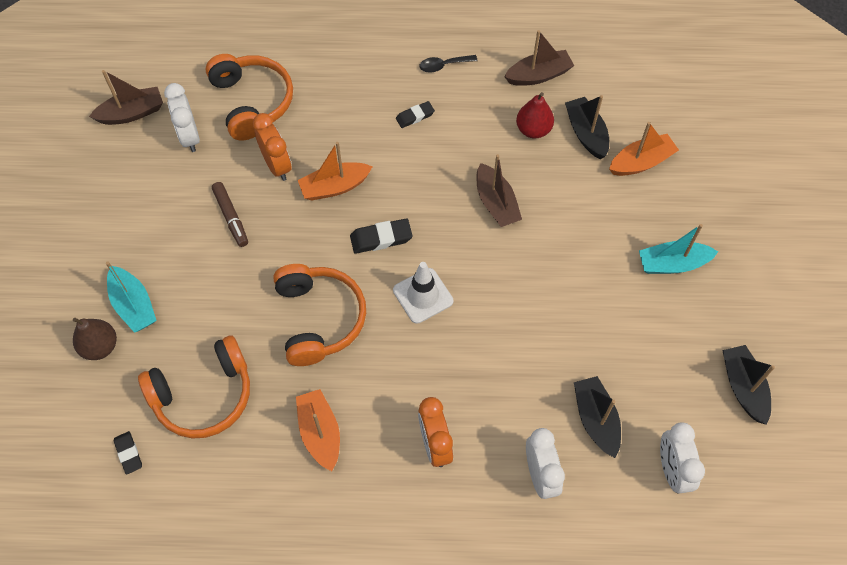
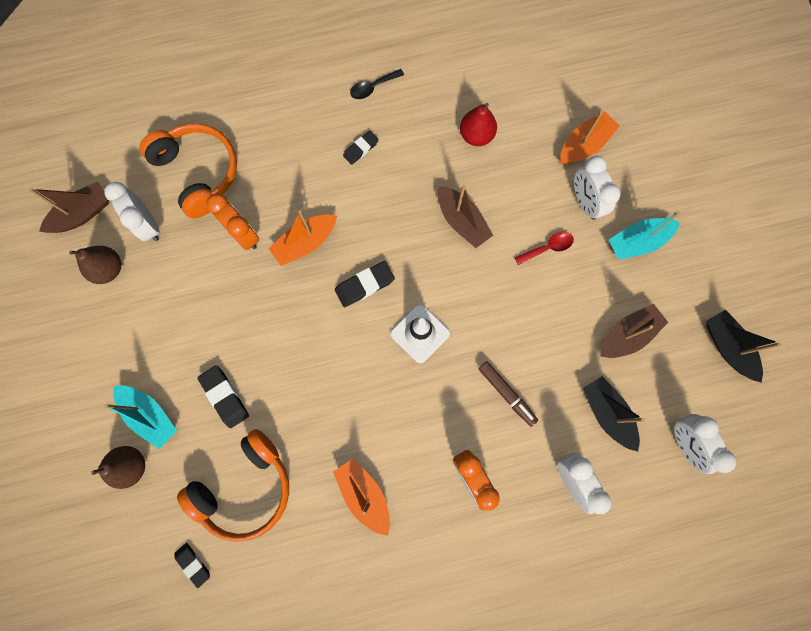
camera: 15 degrees left, 15 degrees up
brown marker [212,182,248,247] -> brown marker moved to [478,361,538,427]
orange headphones [273,264,366,366] -> none
brown boat [504,30,574,86] -> brown boat moved to [601,304,668,358]
black boat [565,95,609,159] -> none
none -> brown pear [69,246,121,284]
none -> black eraser [197,366,249,428]
none -> red spoon [515,232,574,265]
none -> white clock [574,156,620,220]

